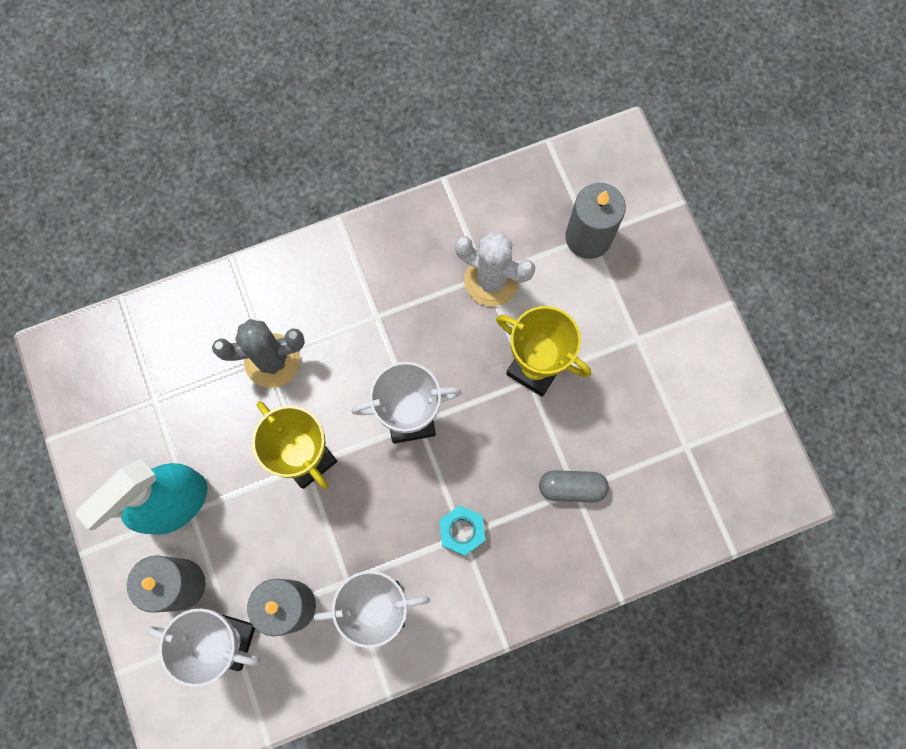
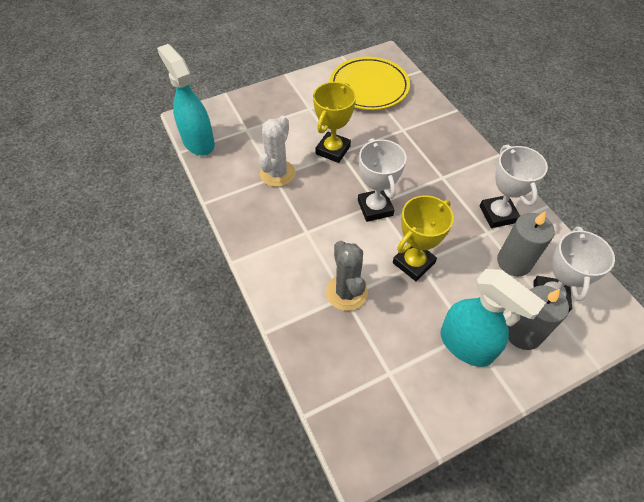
camera: 95 degrees left, 20 degrees down
turquoise nut [439,505,485,556] -> none
grey capsule [539,470,609,503] -> none
grey candle [565,183,626,259] -> none
none -> turquoise spray bottle [157,44,215,156]
none -> yellow plate [330,57,410,110]

